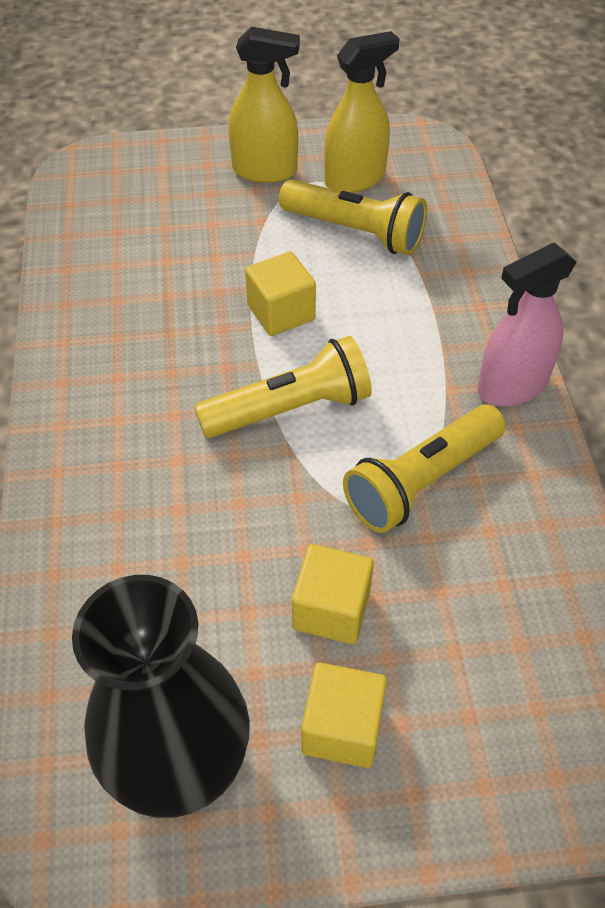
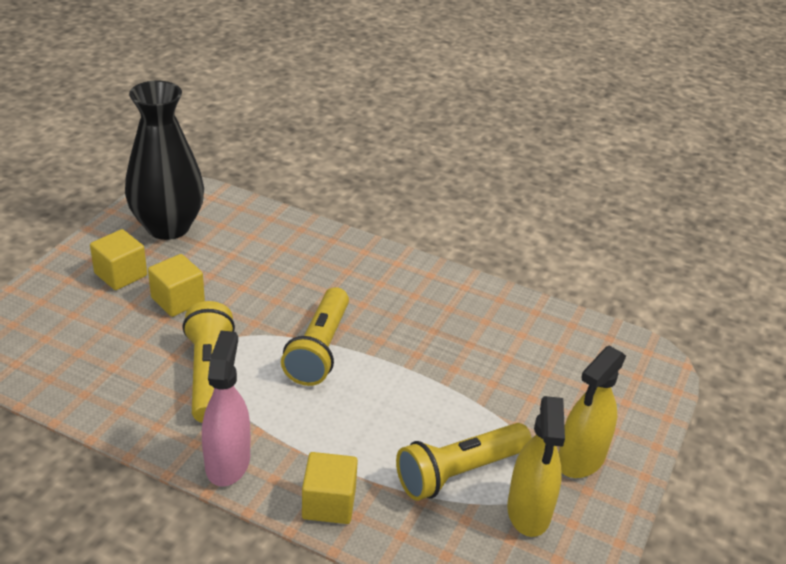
camera: 120 degrees right, 15 degrees down
yellow cube [245,251,316,336] -> yellow cube moved to [302,452,358,524]

